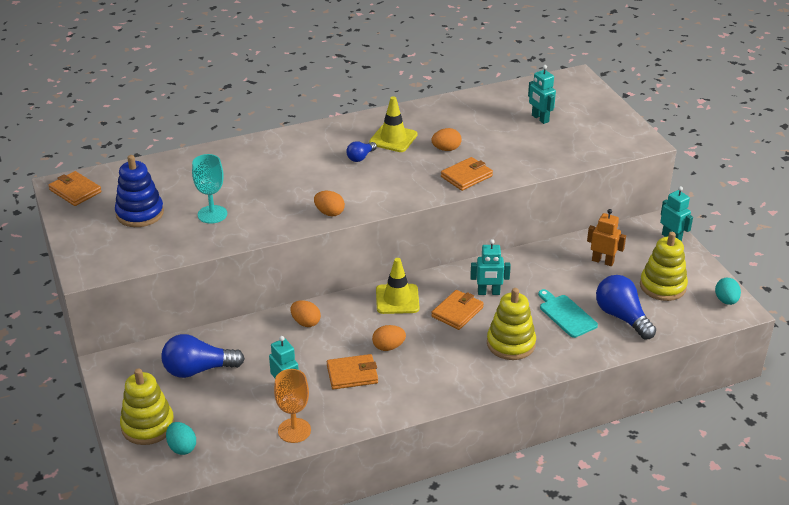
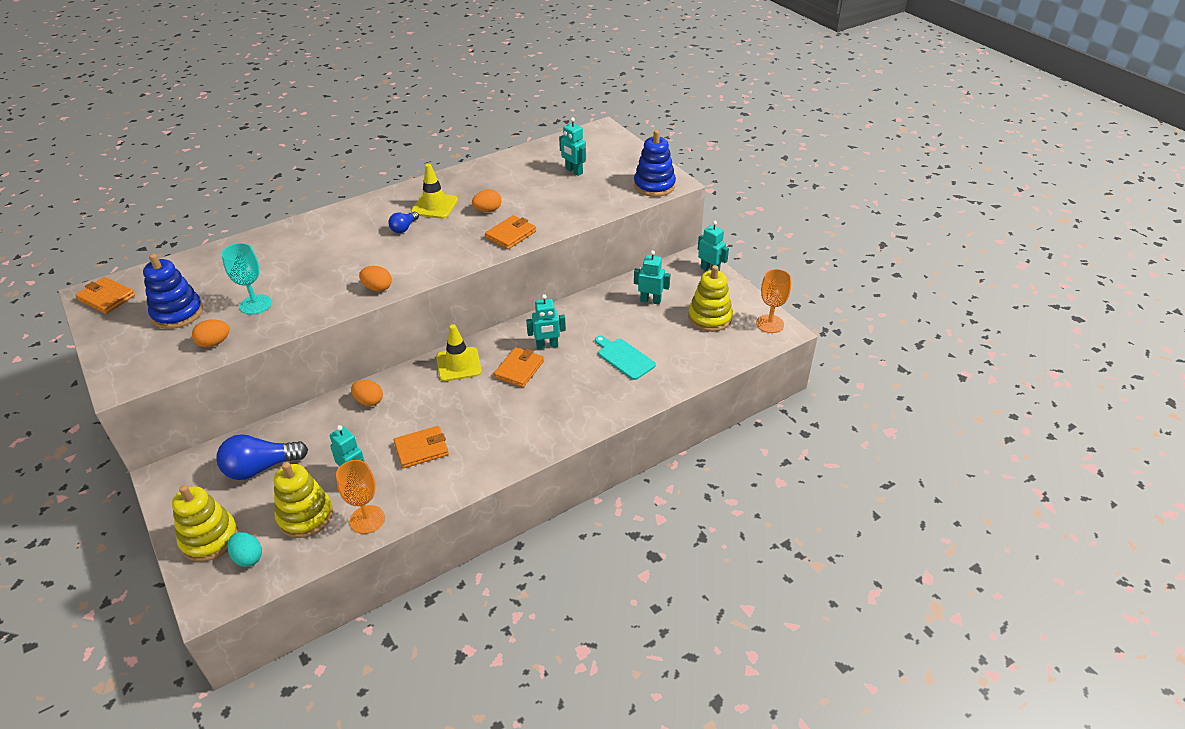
camera: 10 degrees left, 5 degrees up
orange egg [372,325,406,351] -> orange egg moved to [192,320,230,347]
yellow stacking toy [487,288,536,360] -> yellow stacking toy moved to [274,462,333,538]
orange robot [587,209,626,266] -> turquoise robot [634,250,670,305]
blue light bulb [596,275,656,339] -> none
turquoise egg [715,278,741,305] -> orange goblet [756,269,791,333]
none -> blue stacking toy [634,130,676,197]

